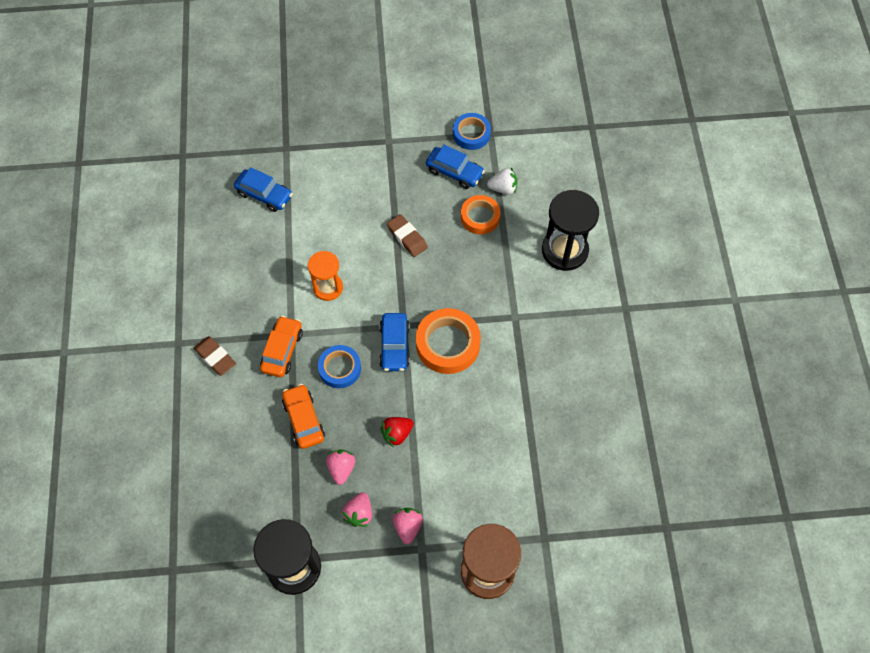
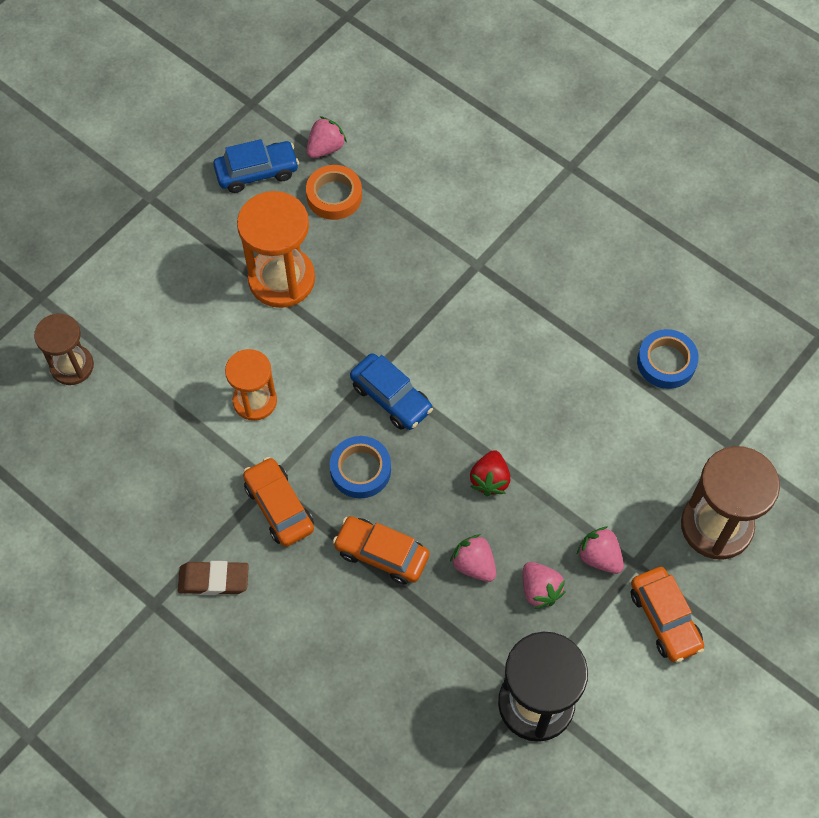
camera: 45 degrees left, 0 degrees up
blue car [234,167,293,212] -> brown hourglass [34,314,94,385]
brown eraser [387,214,428,257] -> orange hourglass [237,191,315,308]
orange tape [416,308,481,374] -> none
blue tape [453,113,491,150] -> blue tape moved to [637,329,699,389]
white strawberry [487,168,518,194] -> pink strawberry [306,116,347,158]
black hourglass [542,190,599,271] -> none
none -> orange car [631,567,704,663]

